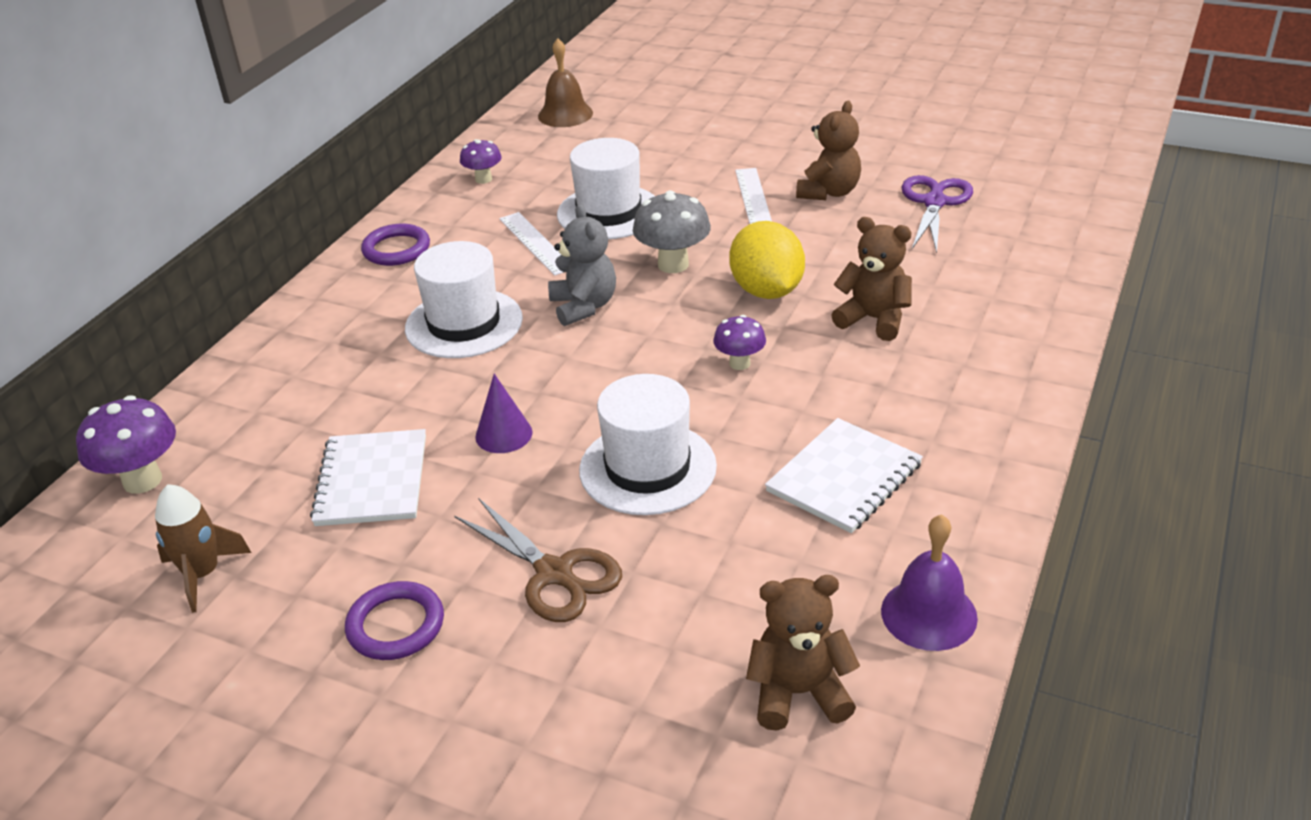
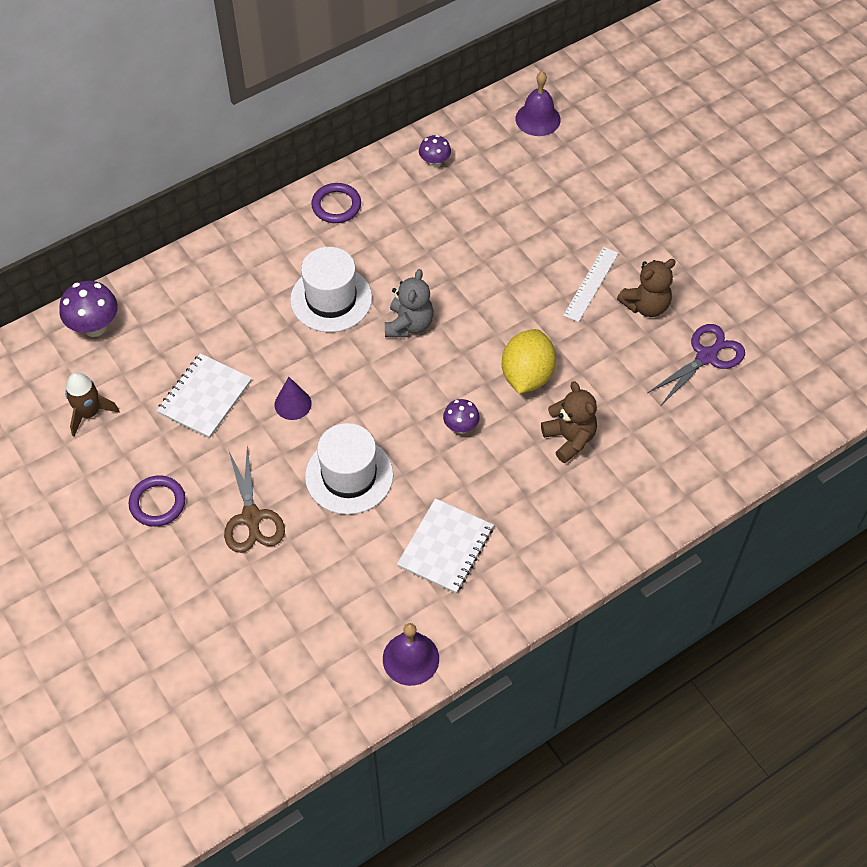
camera: 30 degrees right, 20 degrees up
white ruler [499,212,564,276] -> none
brown bell [538,38,593,127] -> purple bell [516,72,561,136]
white hat [557,138,655,239] -> none
grey mushroom [633,190,711,273] -> none
brown teddy bear [746,575,860,731] -> none
white notebook [765,418,923,533] -> white notebook turned 45 degrees counterclockwise [397,498,494,593]

